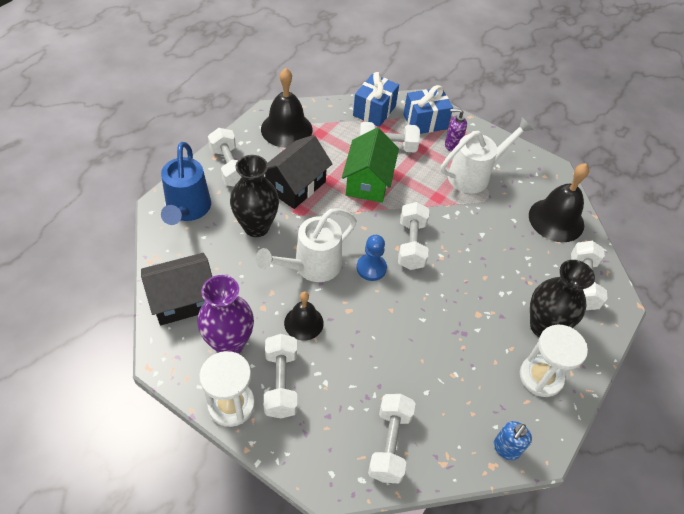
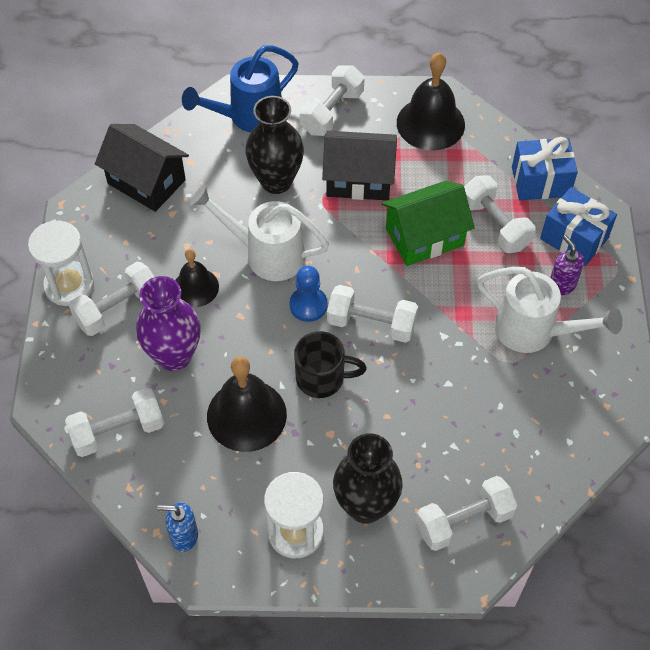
camera: 60 degrees right, 5 degrees up
purple vase [197,275,254,354] -> purple vase moved to [136,276,201,371]
white dumbbell [398,202,429,270] -> white dumbbell turned 45 degrees clockwise [327,285,418,343]
black bell [529,163,589,242] -> black bell moved to [207,356,287,452]
none -> black mug [294,331,367,398]

